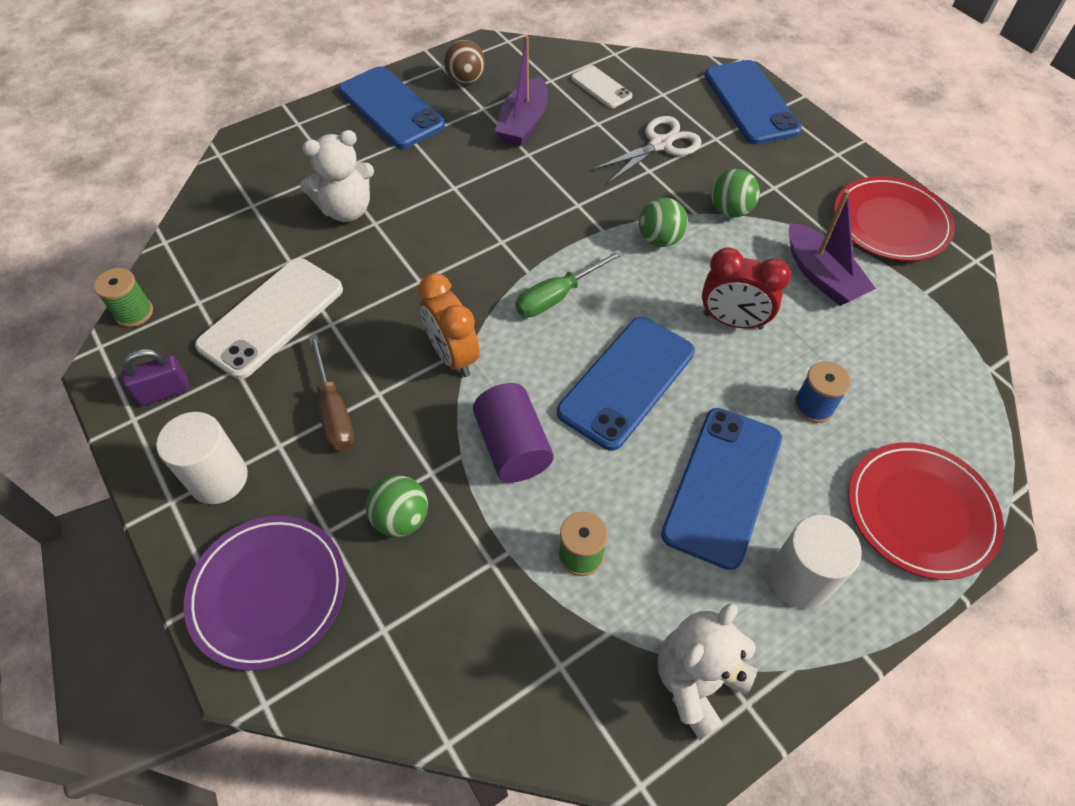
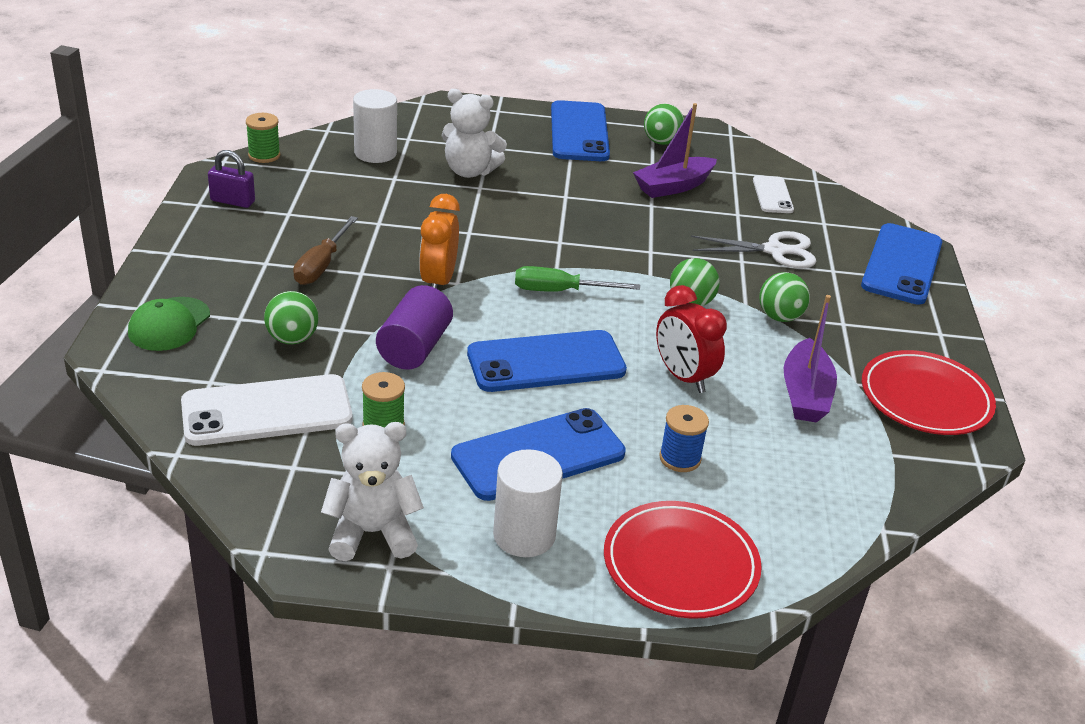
camera: 35 degrees right, 20 degrees down
white cylinder [156,412,248,504] -> white cylinder moved to [353,89,397,163]
purple plate [184,516,345,671] -> green cap [128,297,210,351]
white phone [195,258,343,379] -> white phone moved to [181,374,353,446]
brown ball [444,40,485,85] -> green ball [644,104,684,145]

